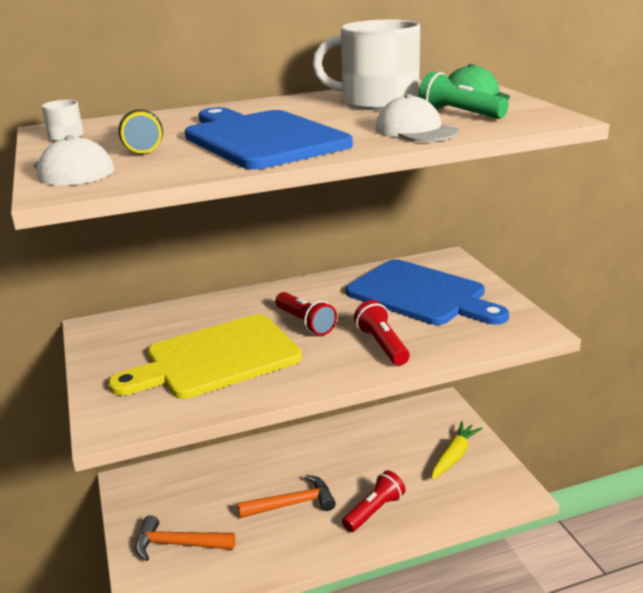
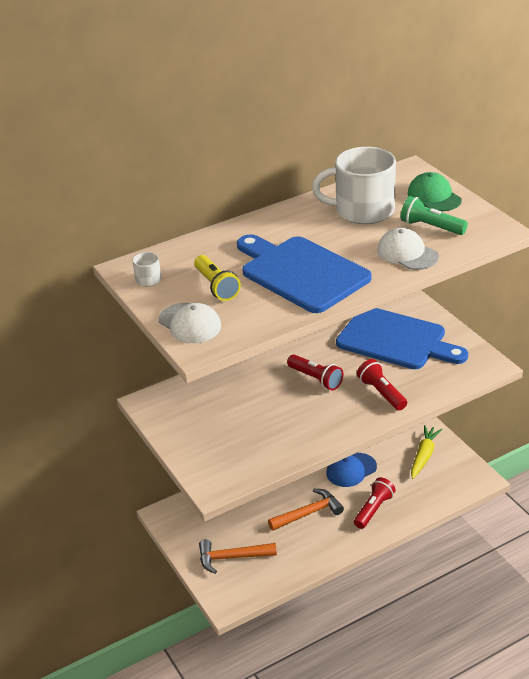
camera: 10 degrees left, 10 degrees up
yellow cutting board [108,314,302,399] -> none
none -> blue cap [326,453,377,487]

